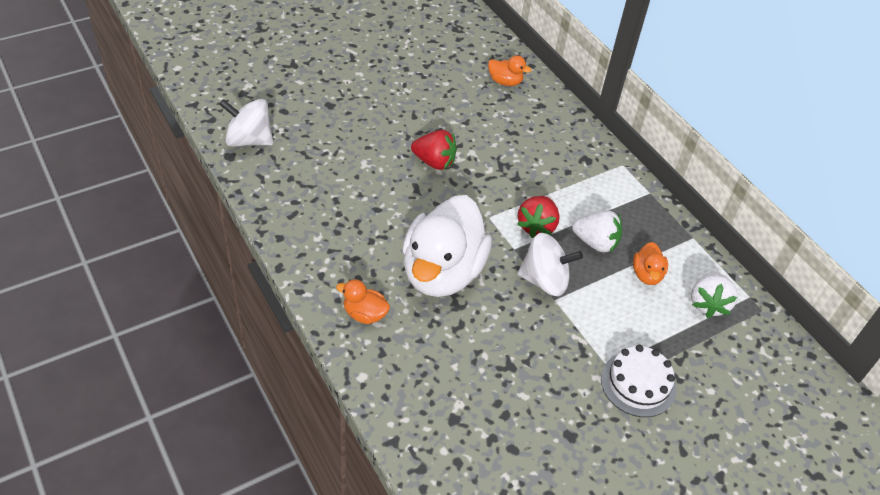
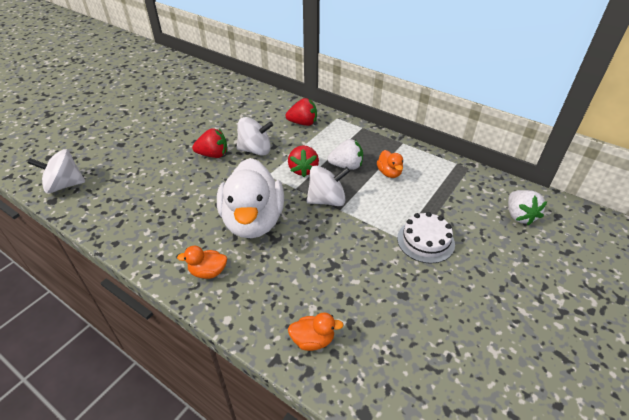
camera: 20 degrees left, 5 degrees down
orange duck [488,55,532,86] -> orange duck moved to [288,312,344,351]
white strawberry [691,272,738,318] -> white strawberry moved to [508,190,547,225]
none -> white spinning top [237,117,273,156]
none -> red strawberry [285,98,317,126]

